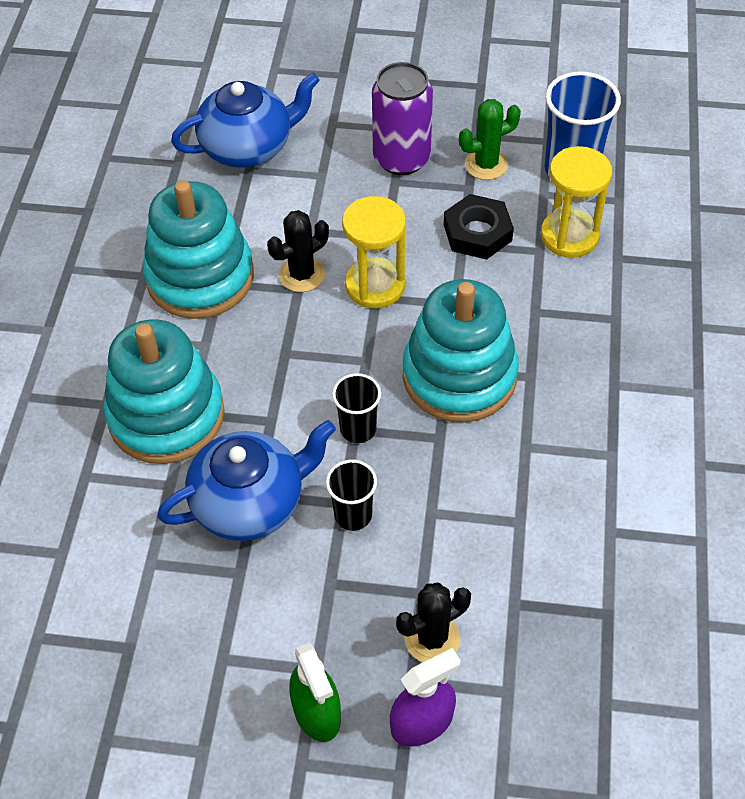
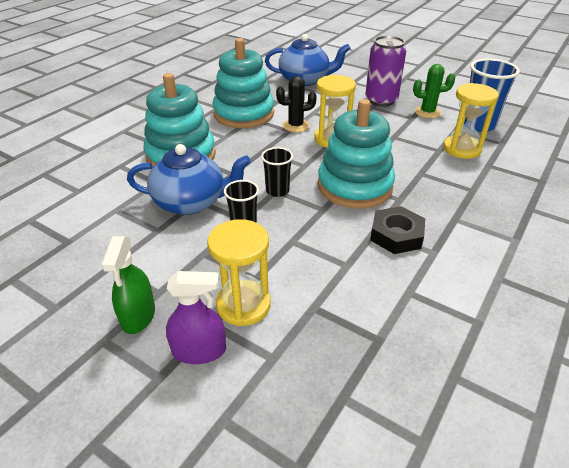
camera: 25 degrees right, 15 degrees down
black cactus [396,582,471,662] -> yellow hourglass [207,219,271,326]
black nut [444,194,514,260] -> black nut moved to [370,206,425,254]

